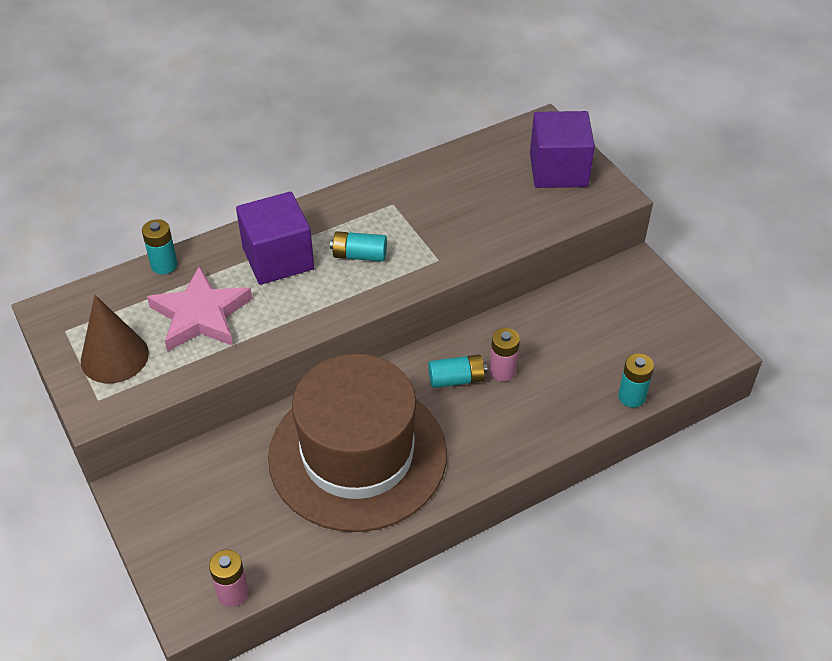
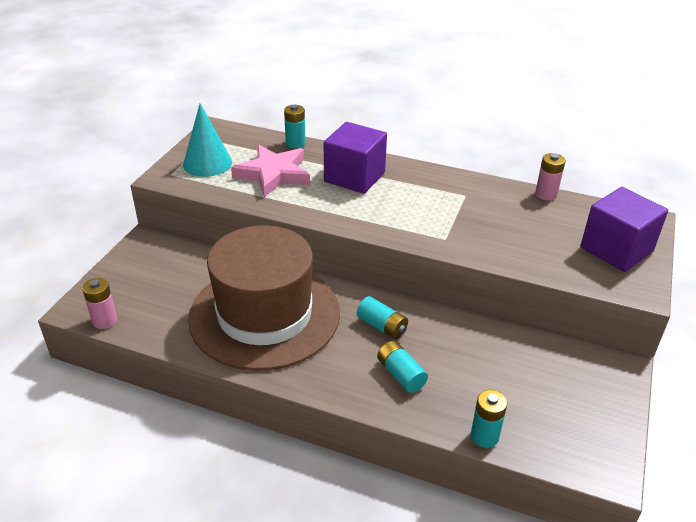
camera: 50 degrees right, 10 degrees down
brown cone [81,295,149,383] -> turquoise cone [183,103,232,177]
turquoise battery [330,231,387,262] -> turquoise battery moved to [377,341,428,393]
pink battery [490,328,520,382] -> pink battery moved to [535,153,566,201]

